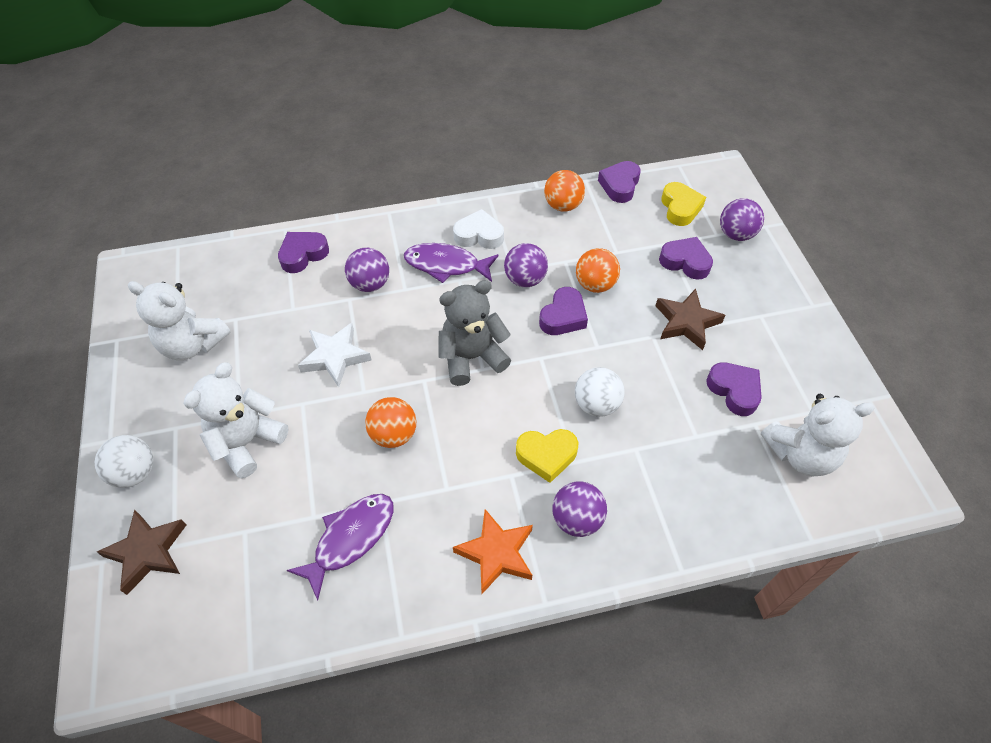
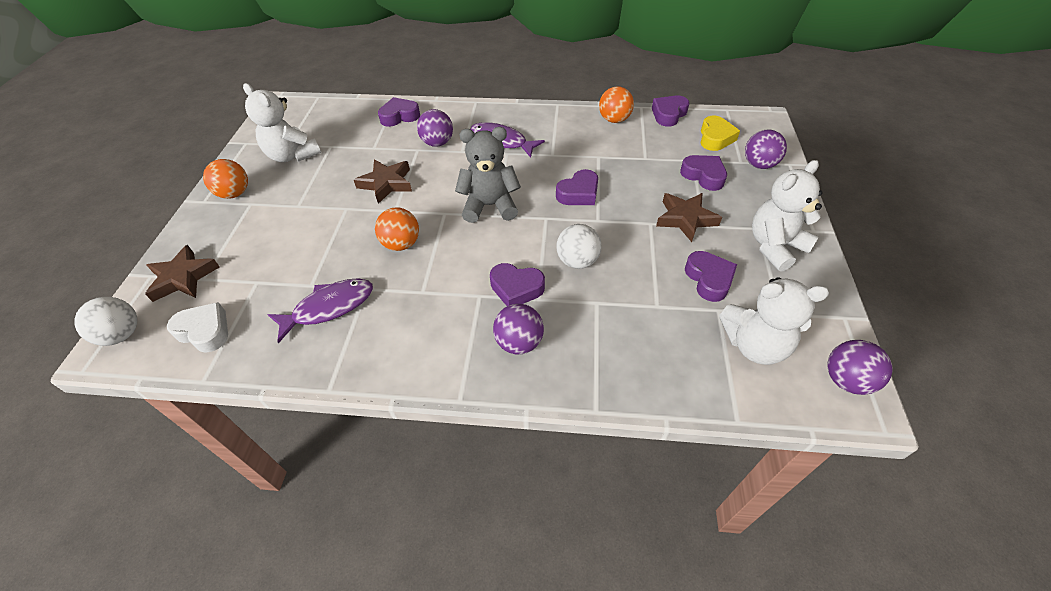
camera: 20 degrees right, 5 degrees down
white ball [95,435,153,488] -> white ball moved to [74,297,137,346]
white teddy bear [183,362,288,479] -> white teddy bear moved to [752,160,822,272]
white star [298,323,371,387] -> brown star [354,159,412,204]
white heart [453,209,504,249] -> white heart moved to [167,302,228,353]
orange star [453,509,533,594] -> none
purple ball [504,243,548,287] -> purple ball moved to [827,340,893,395]
yellow heart [516,429,579,483] -> purple heart [490,263,545,306]
orange ball [576,248,620,293] -> orange ball moved to [203,159,248,199]

